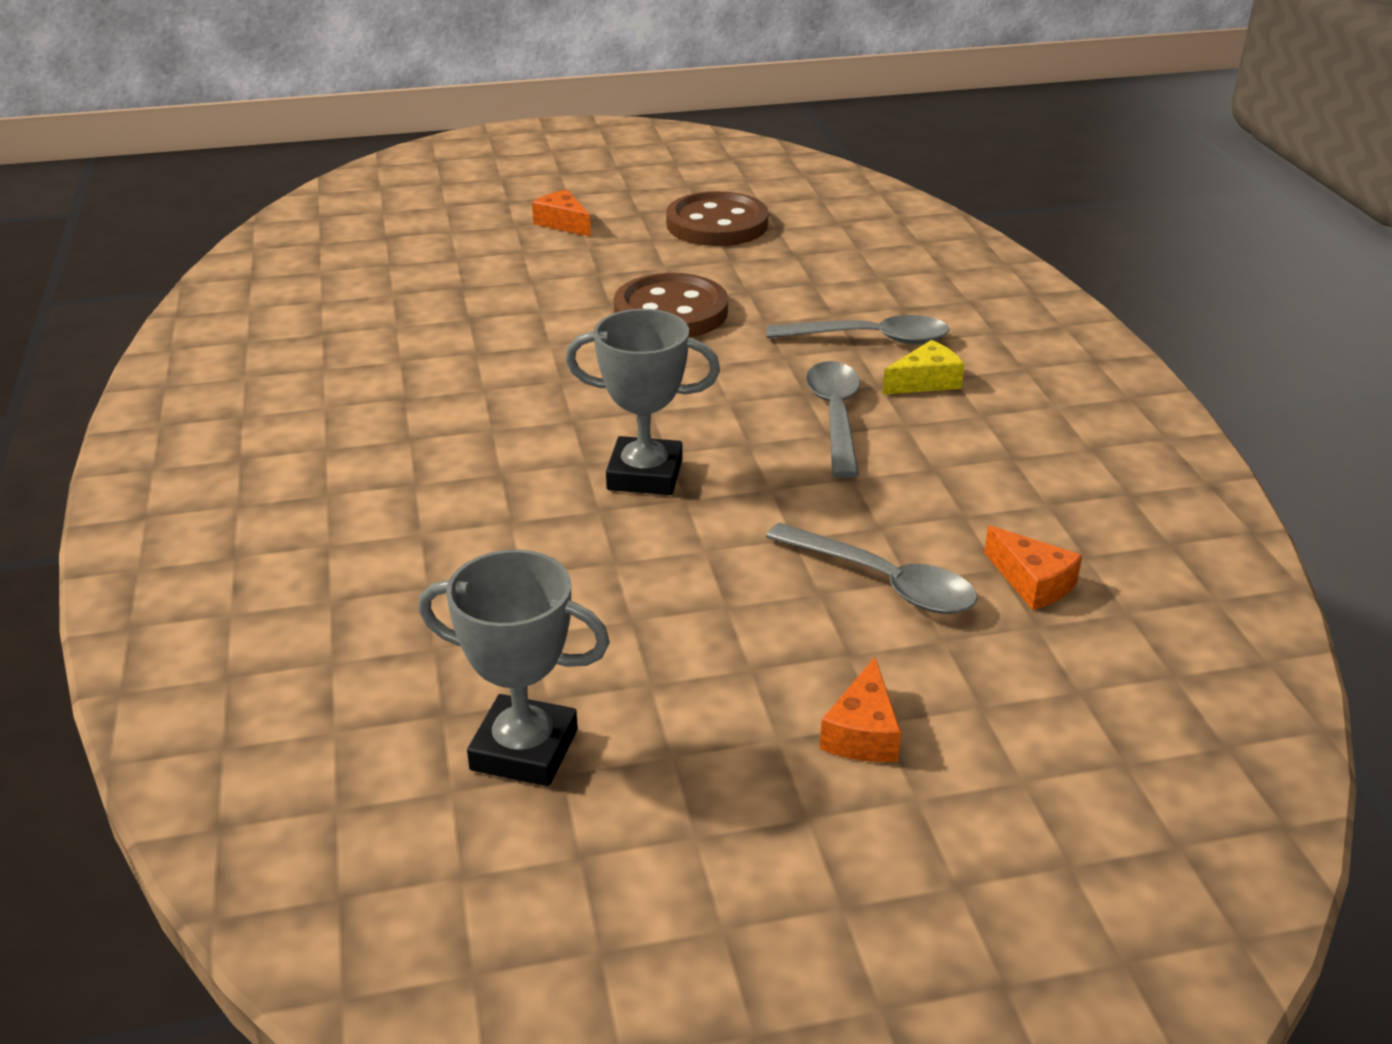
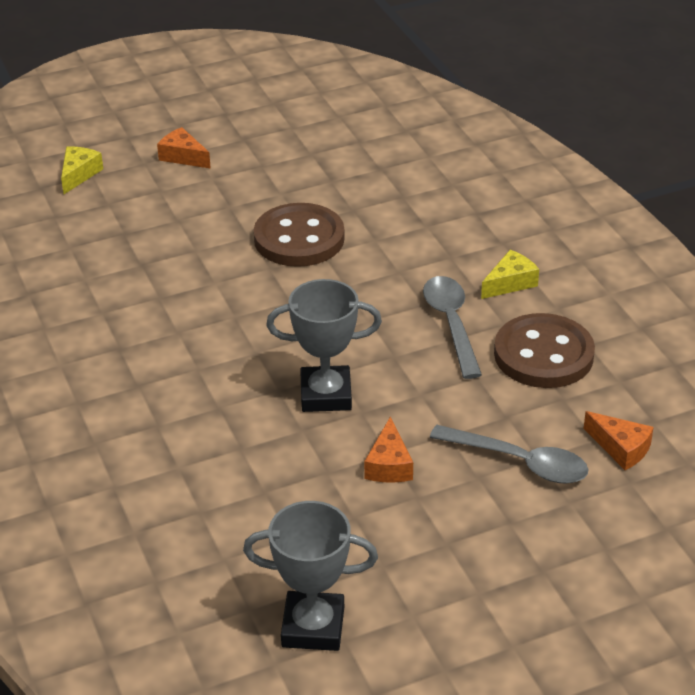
camera: 10 degrees left, 5 degrees up
brown button [666,191,769,246] -> brown button moved to [494,313,595,388]
grey spoon [767,315,950,344] -> none
orange cheese [820,657,901,762] -> orange cheese moved to [364,417,413,483]
none -> yellow cheese [61,146,103,194]

